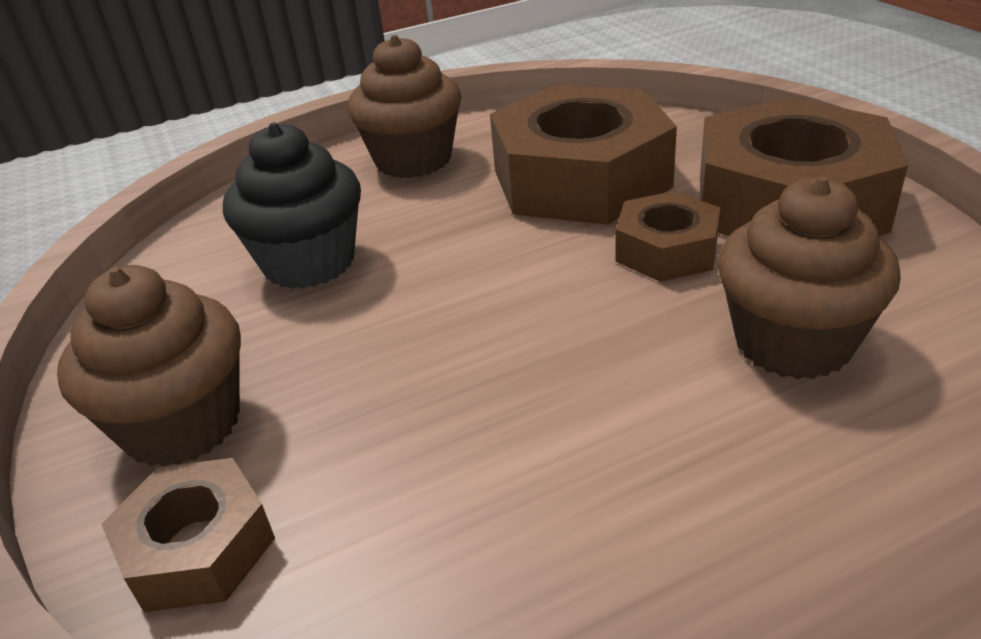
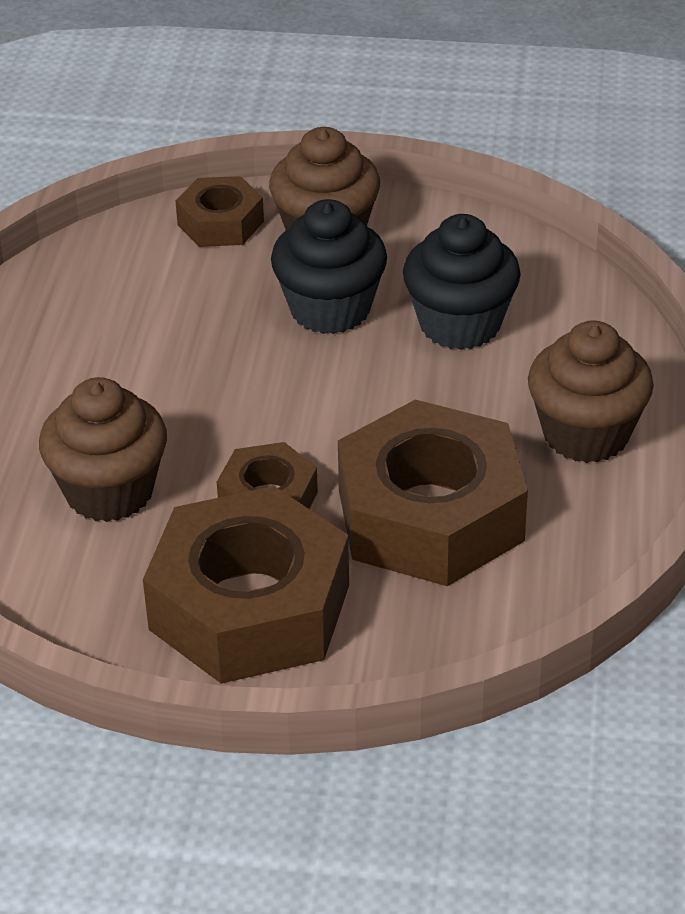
camera: 120 degrees right, 5 degrees up
none -> black cupcake [271,199,387,334]

